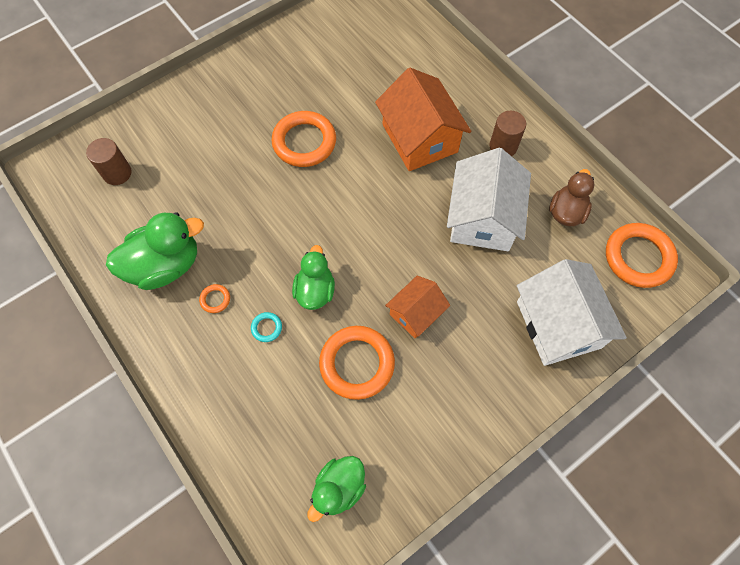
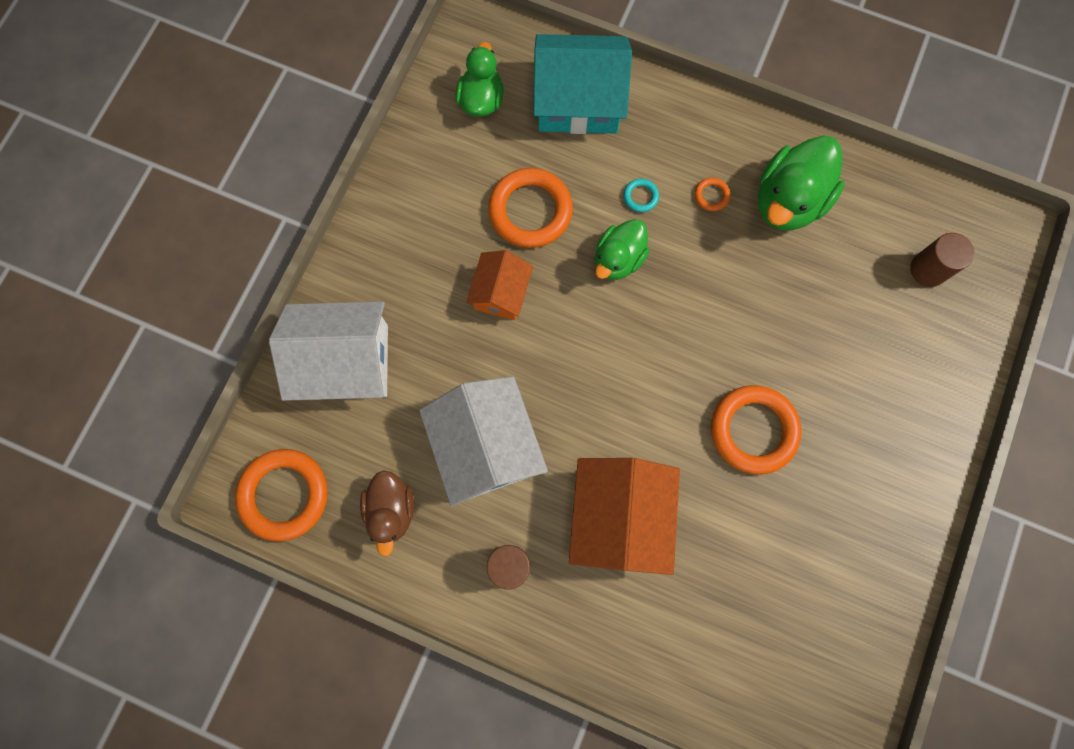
camera: 150 degrees right, 10 degrees up
green duck [292,245,335,310] -> green duck turned 60 degrees clockwise [595,219,650,280]
orange house [375,68,471,171] -> orange house turned 60 degrees clockwise [569,458,680,575]
white house [517,259,627,366] -> white house turned 45 degrees counterclockwise [269,302,388,401]
none -> turquoise house [533,34,632,134]

